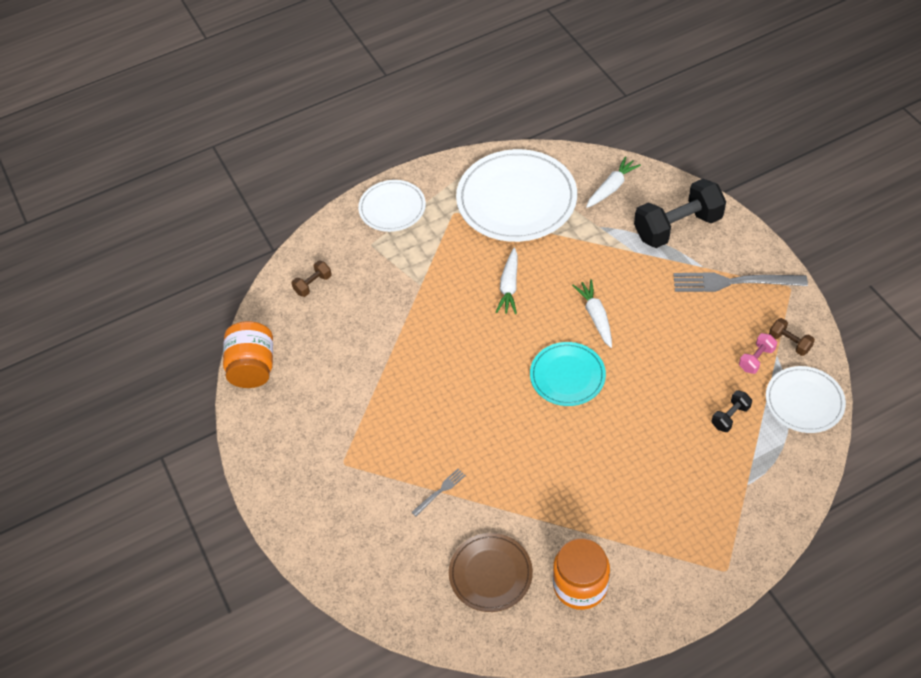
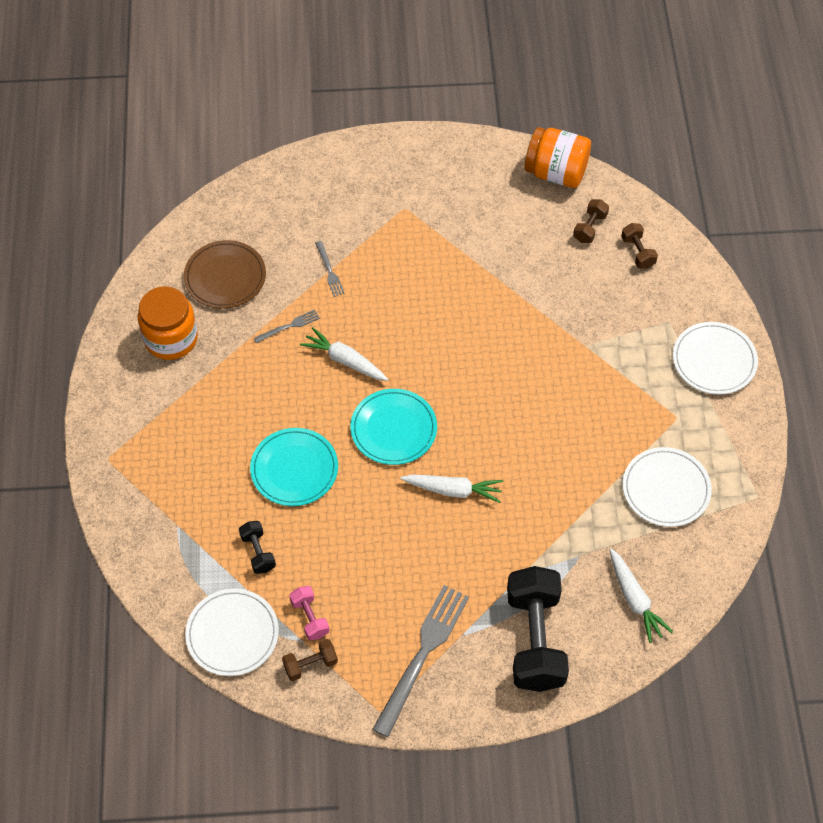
camera: 110 degrees right, 5 degrees up
white plate [456,149,577,242] -> white plate [623,447,712,527], size x0.56
white carrot [496,248,518,314] -> white carrot moved to [300,327,388,381]
none -> turquoise plate [250,428,338,506]
none -> grey fork [254,309,320,343]
none -> brown dumbbell [573,199,609,243]

